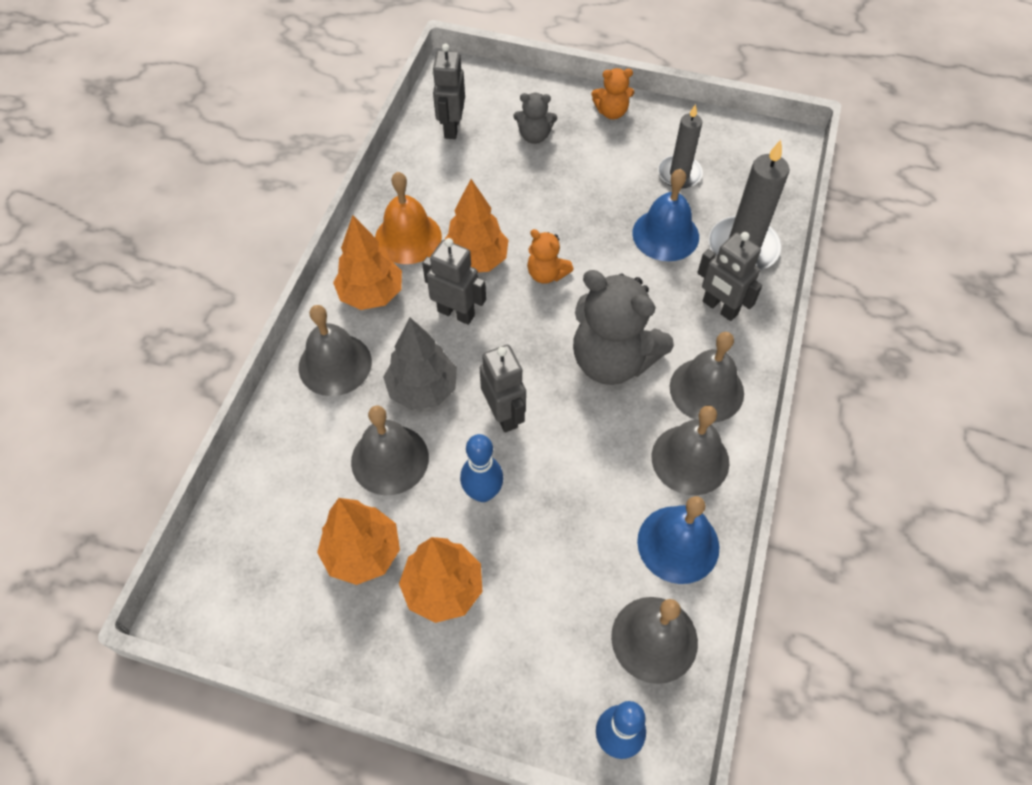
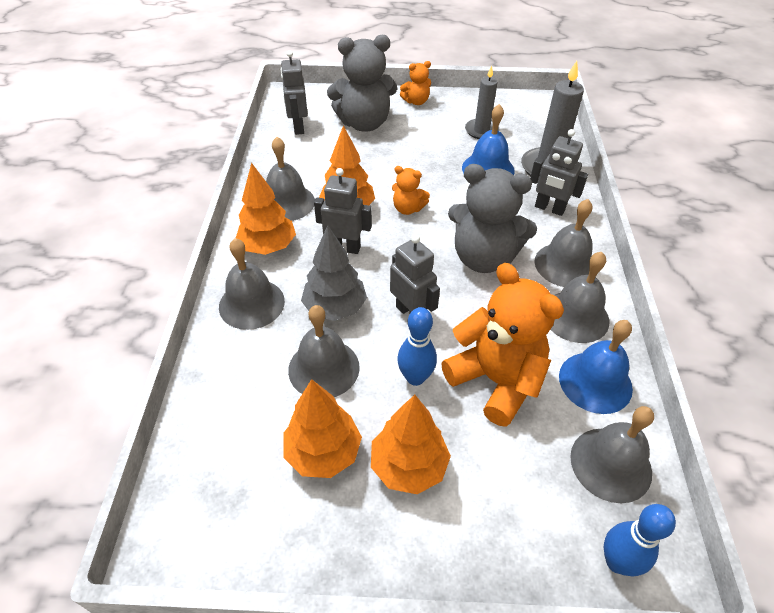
camera: 15 degrees left, 10 degrees down
orange bell [375,172,442,264] -> grey bell [266,137,315,221]
grey teddy bear [513,93,557,144] -> grey teddy bear [327,35,397,132], size x2.03
none -> orange teddy bear [441,263,564,427]

